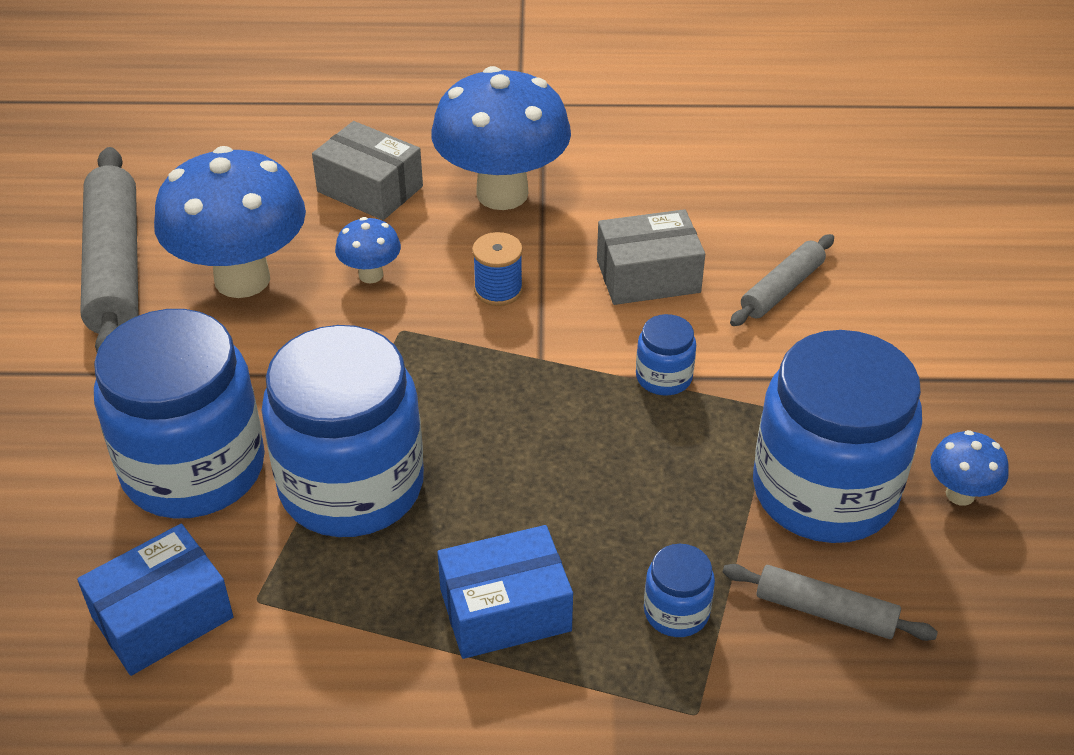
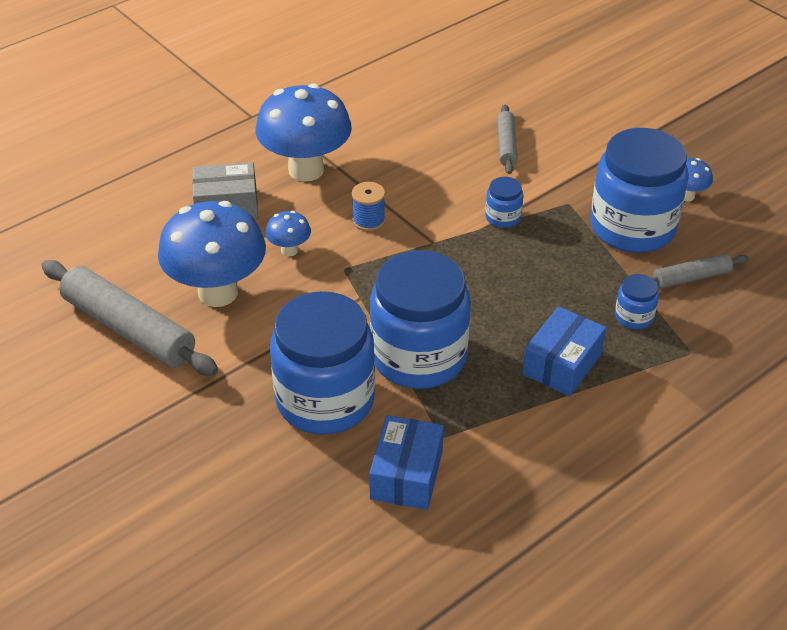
camera: 40 degrees left, 0 degrees up
grey box [597,209,705,305] -> none

